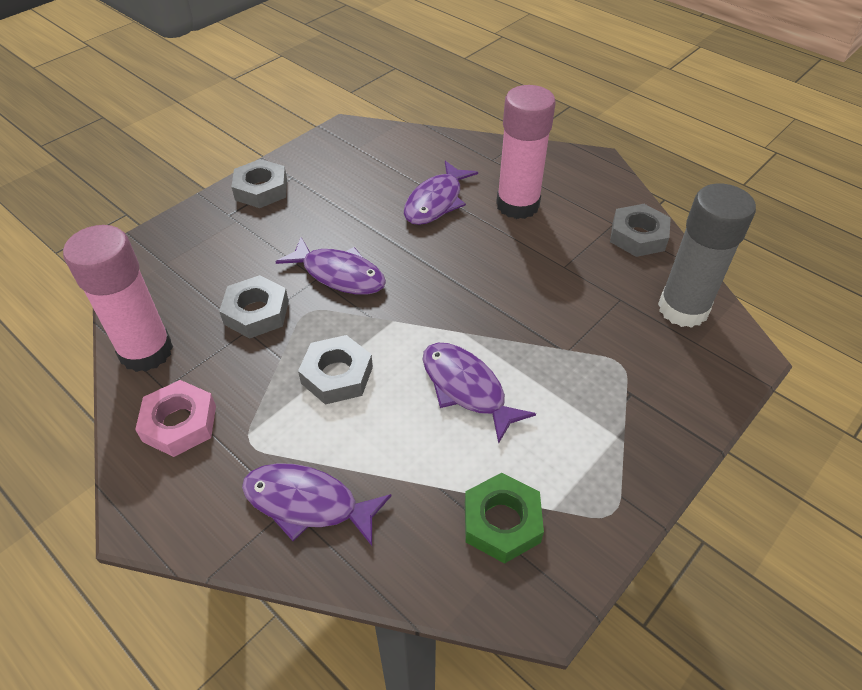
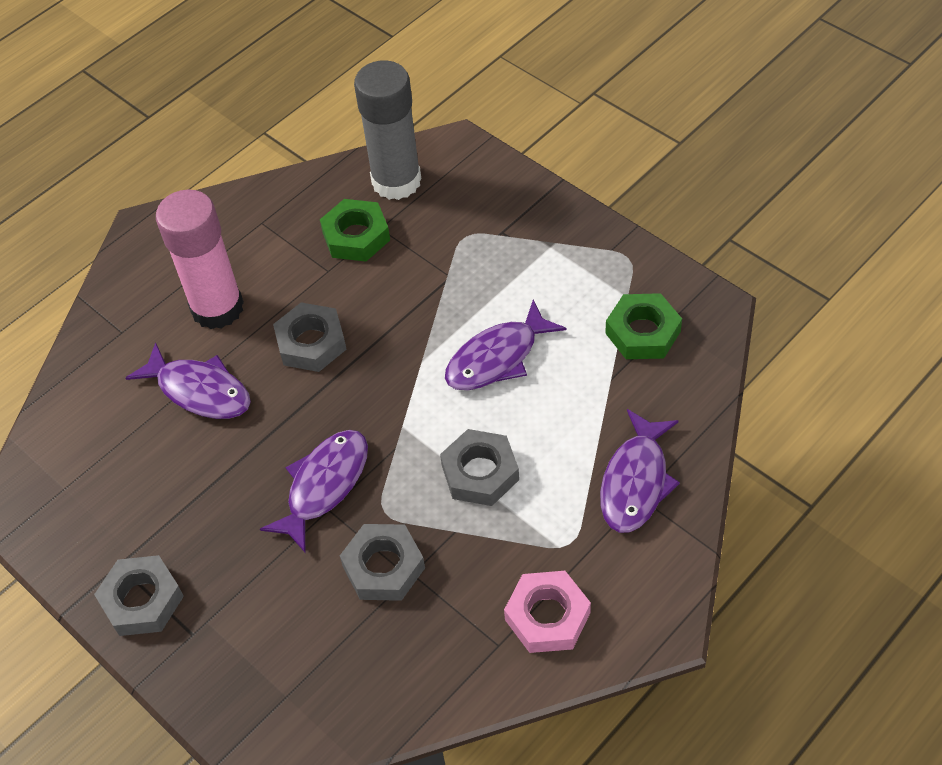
camera: 85 degrees left, 5 degrees up
pink glue stick [63,225,173,372] -> none
grey nut [610,204,671,257] -> grey nut moved to [273,302,347,372]
none -> green nut [320,199,390,262]

